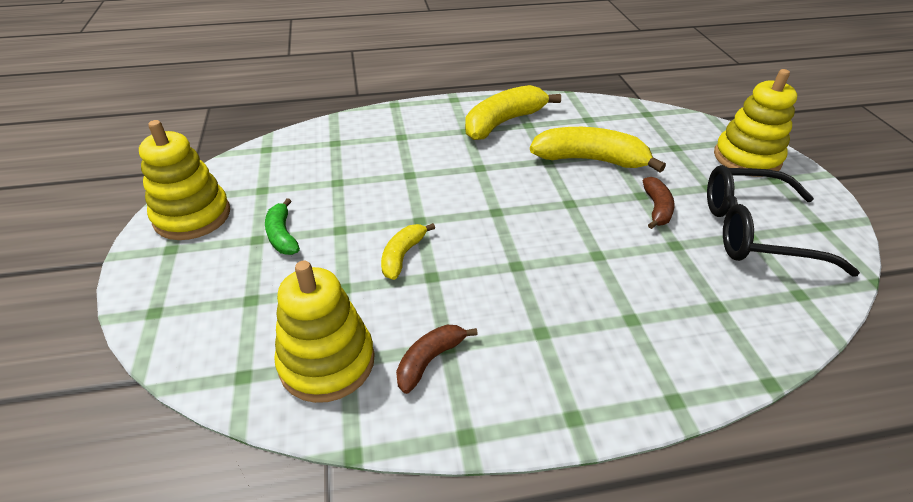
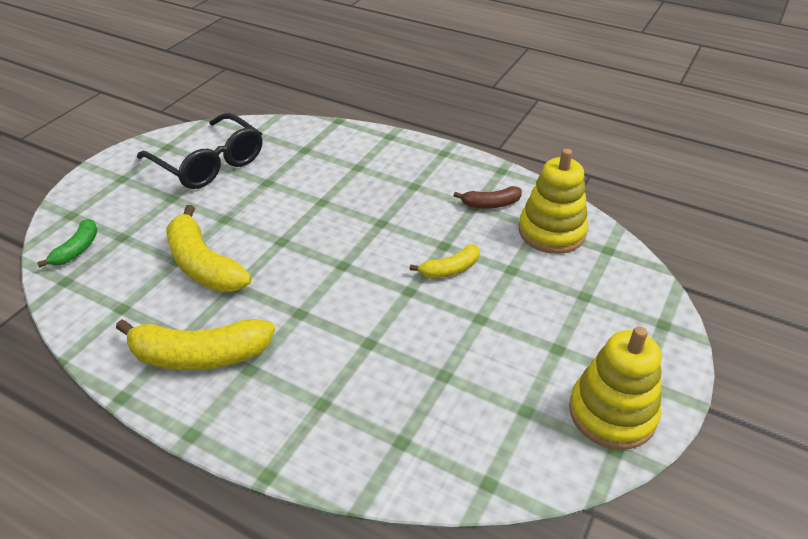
camera: 140 degrees left, 0 degrees up
green banana [265,198,300,255] -> green banana moved to [37,219,98,268]
brown banana [643,177,675,229] -> none
yellow stacking toy [714,69,797,177] -> none

